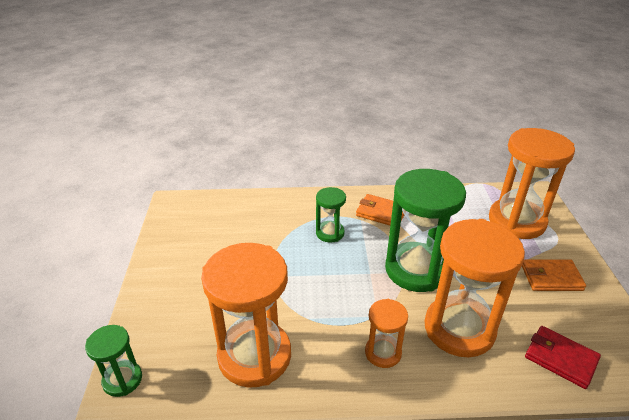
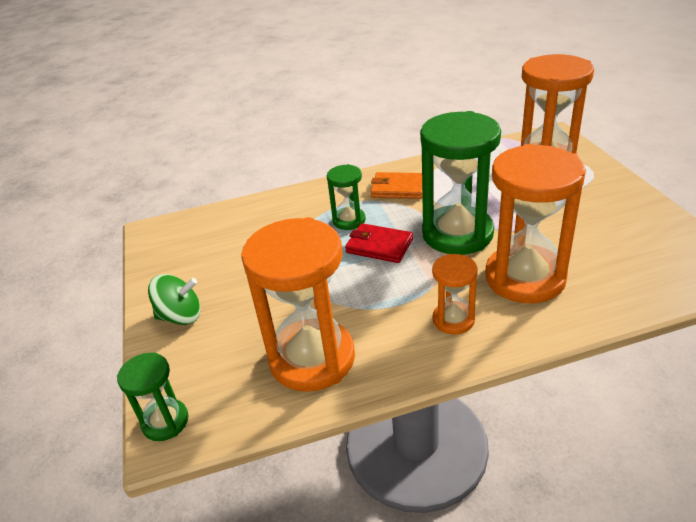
camera: 10 degrees left, 0 degrees up
orange wallet [522,259,586,291] -> none
red wallet [525,326,601,389] -> red wallet moved to [345,223,413,263]
none -> green spinning top [148,274,200,325]

